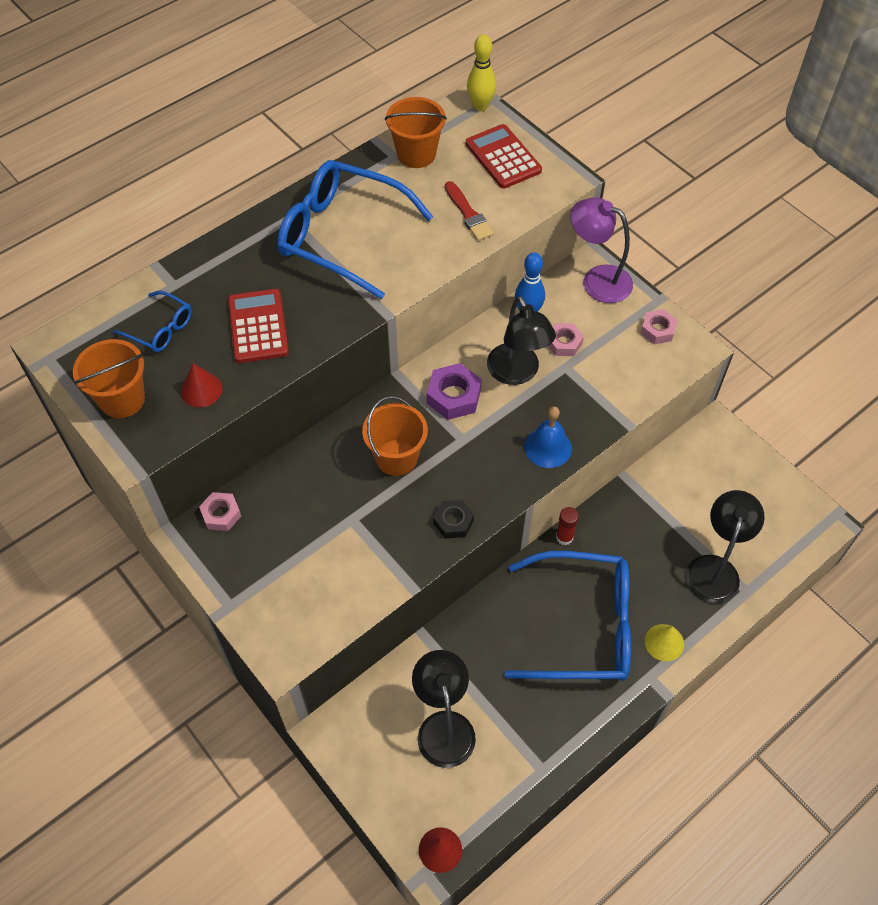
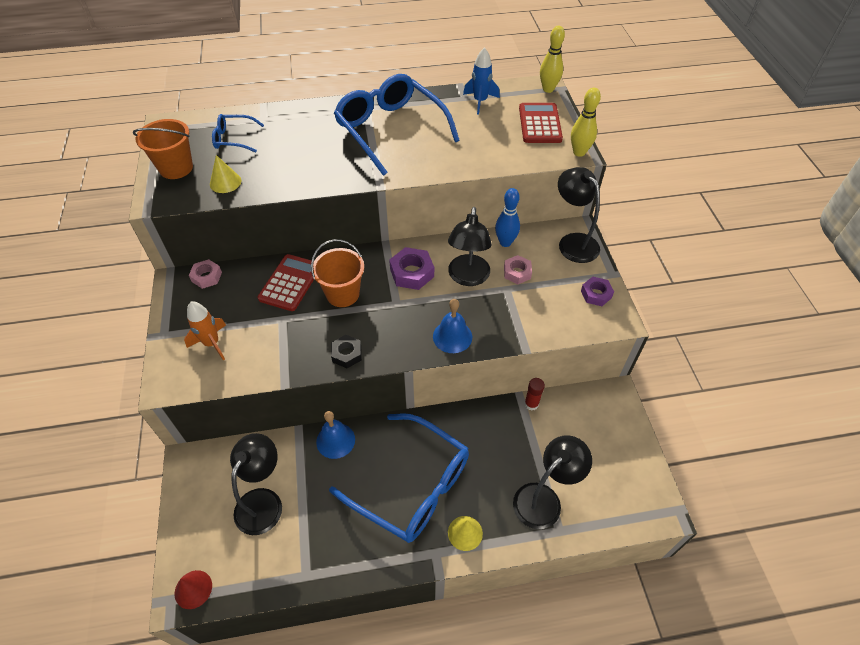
camera: 30 degrees right, 5 degrees down
blue glasses [113,291,192,352] -> blue glasses turned 120 degrees clockwise [212,114,264,152]
red cone [181,363,223,407] -> yellow cone [210,155,241,193]
red calculator [228,289,289,363] -> red calculator moved to [258,254,314,311]
orange bucket [385,97,447,168] -> blue rocket [463,47,500,114]
red brush [445,181,494,241] -> none
red glue stick [556,507,579,545] -> red glue stick moved to [524,378,545,410]
purple lamp [570,197,633,303] -> black lamp [558,167,600,263]
pink nut [640,309,677,344] -> purple nut [581,277,614,306]
none -> orange rocket [184,301,226,360]
none -> blue bell [316,411,355,459]
none -> yellow bowling pin [571,88,601,157]

